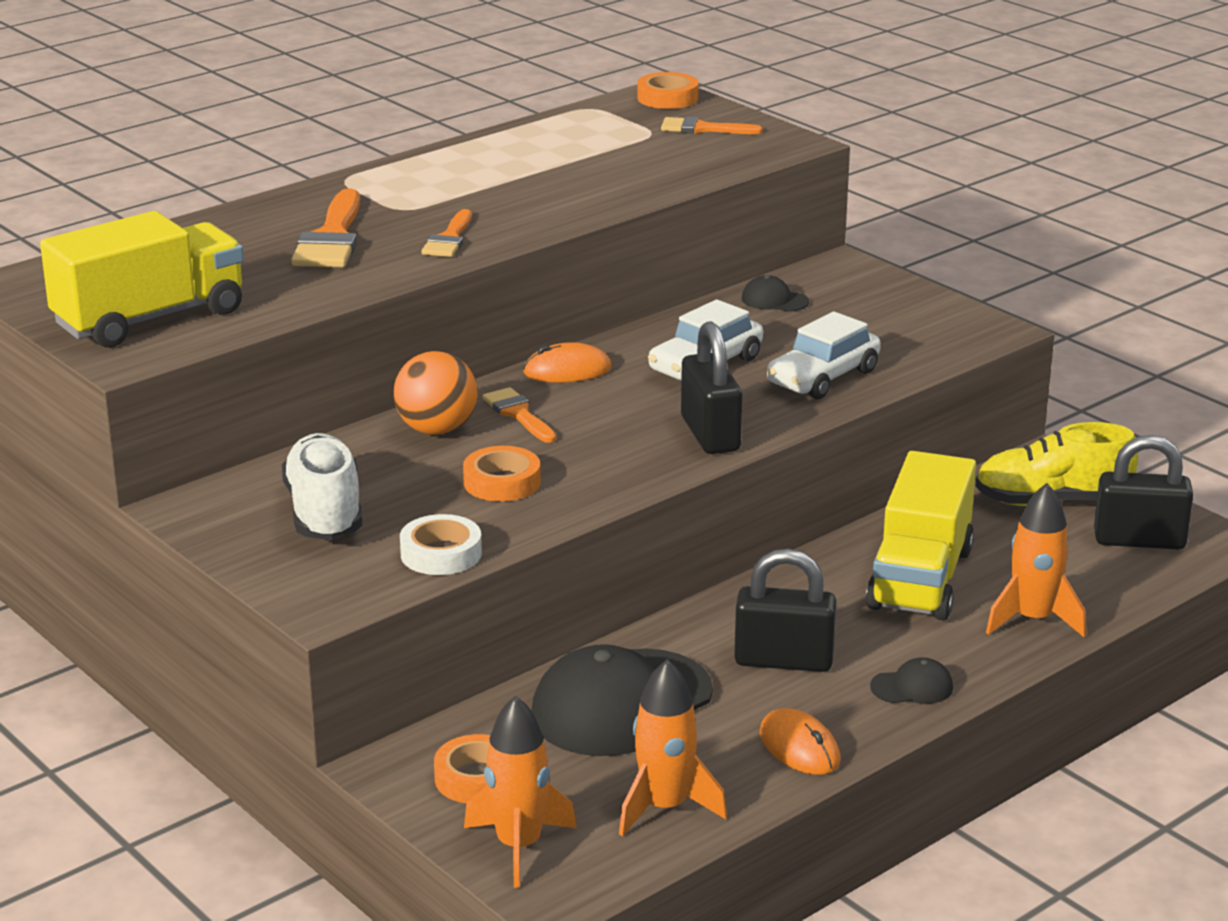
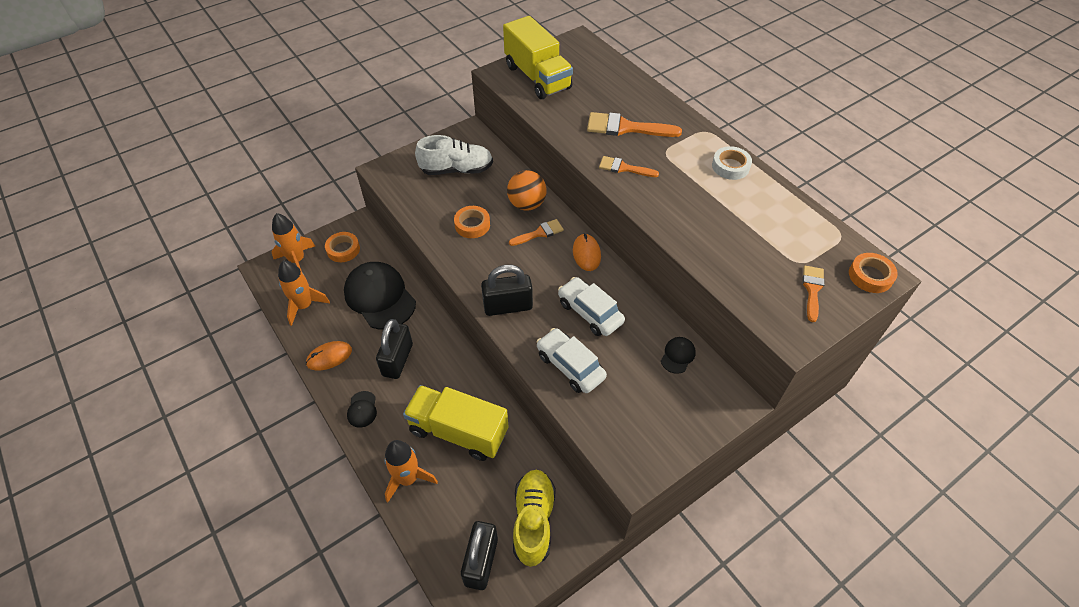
camera: 95 degrees right, 25 degrees up
white tape [400,514,482,575] -> white tape moved to [712,146,752,180]

